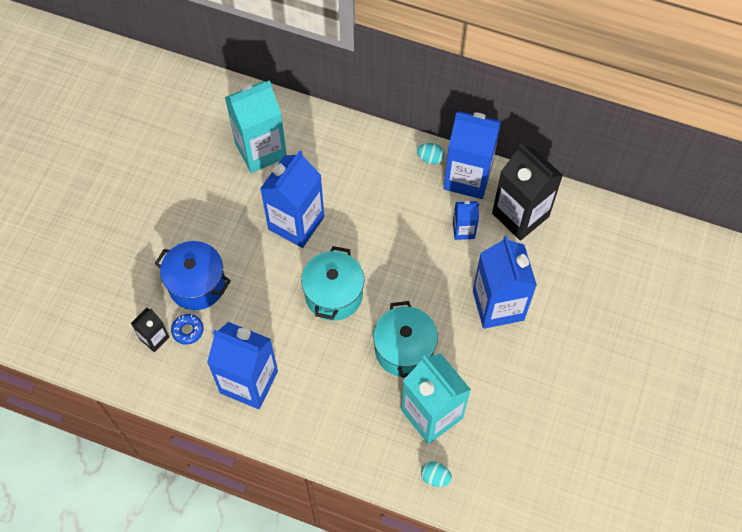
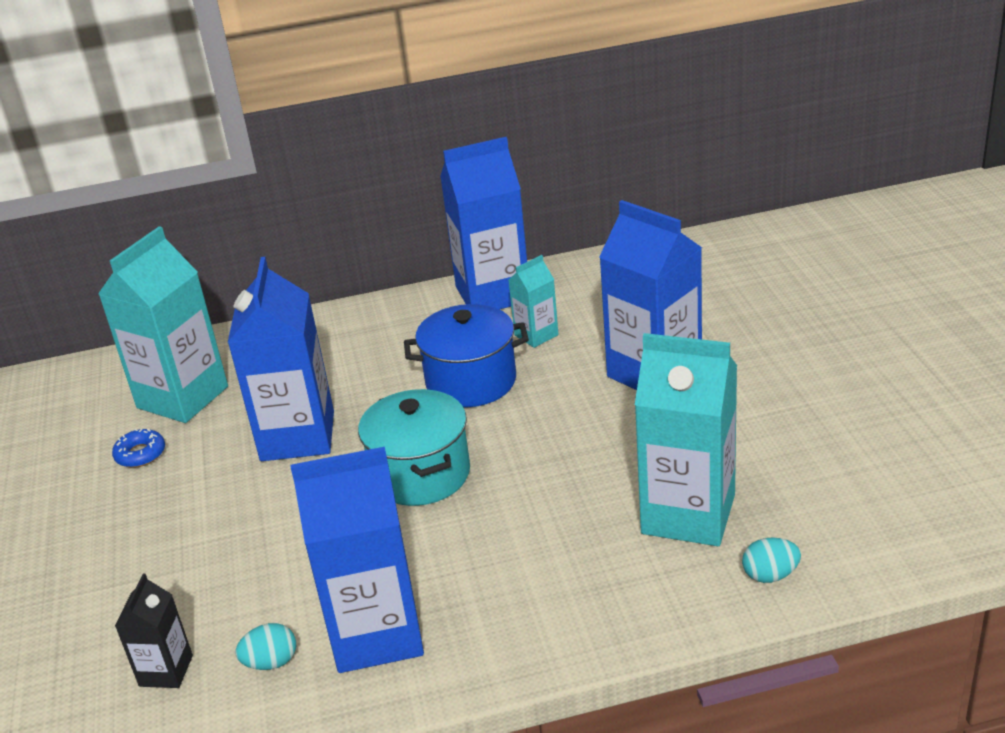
camera: 30 degrees left, 30 degrees down
blue pot [155,241,231,310] -> blue pot moved to [404,304,529,407]
blue donut [171,314,203,345] -> blue donut moved to [112,429,165,468]
turquoise pot [373,301,438,378] -> none
turquoise egg [417,143,444,164] -> turquoise egg moved to [236,623,296,670]
blue carton [453,200,479,240] -> turquoise carton [508,255,559,348]
black carton [492,144,563,241] -> none

